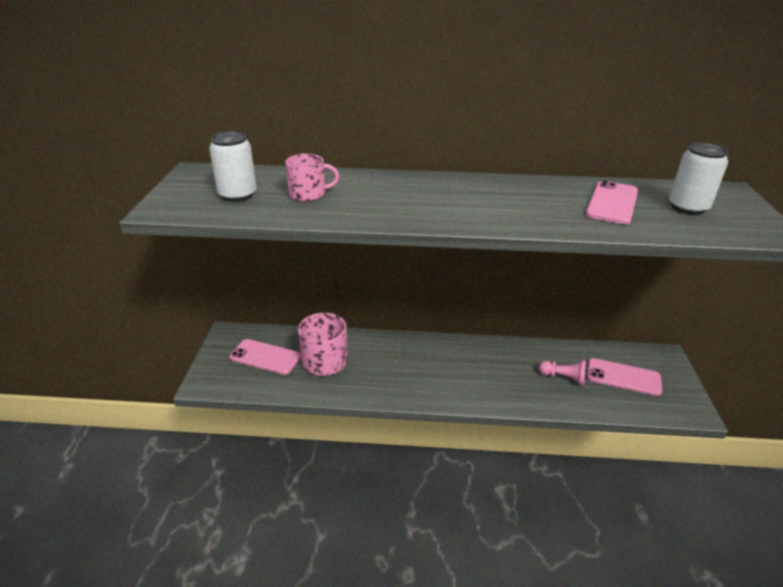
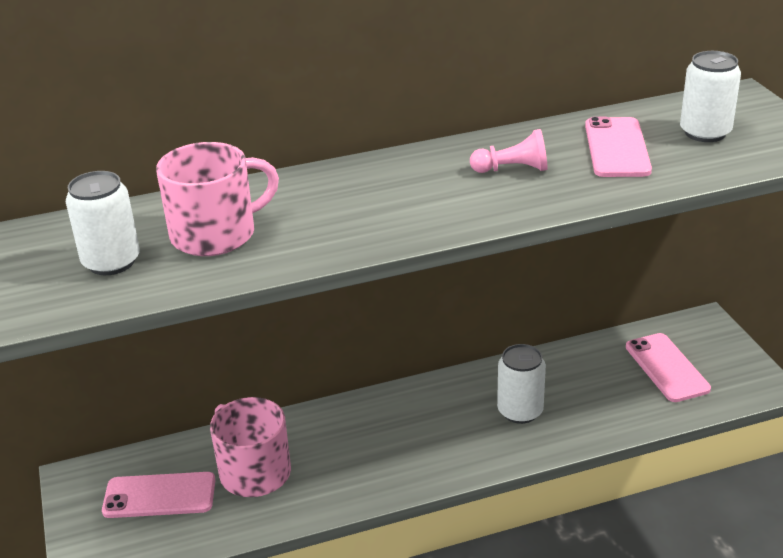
camera: 20 degrees left, 0 degrees up
pink mug [285,154,339,201] -> pink mug [156,142,279,256], size x1.56
pink pawn [539,360,586,385] -> pink pawn moved to [470,129,548,173]
pink phone [587,358,662,396] -> pink phone turned 75 degrees clockwise [626,333,711,402]
none -> white can [497,344,546,424]

